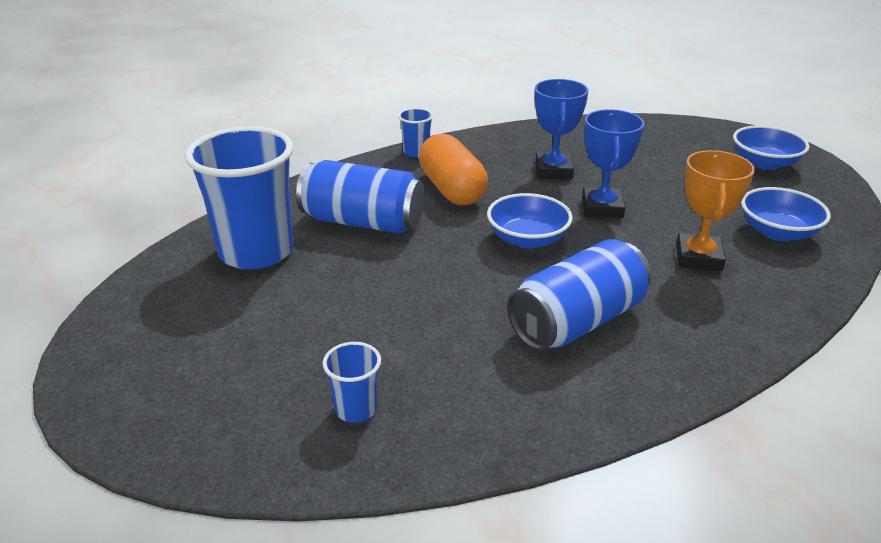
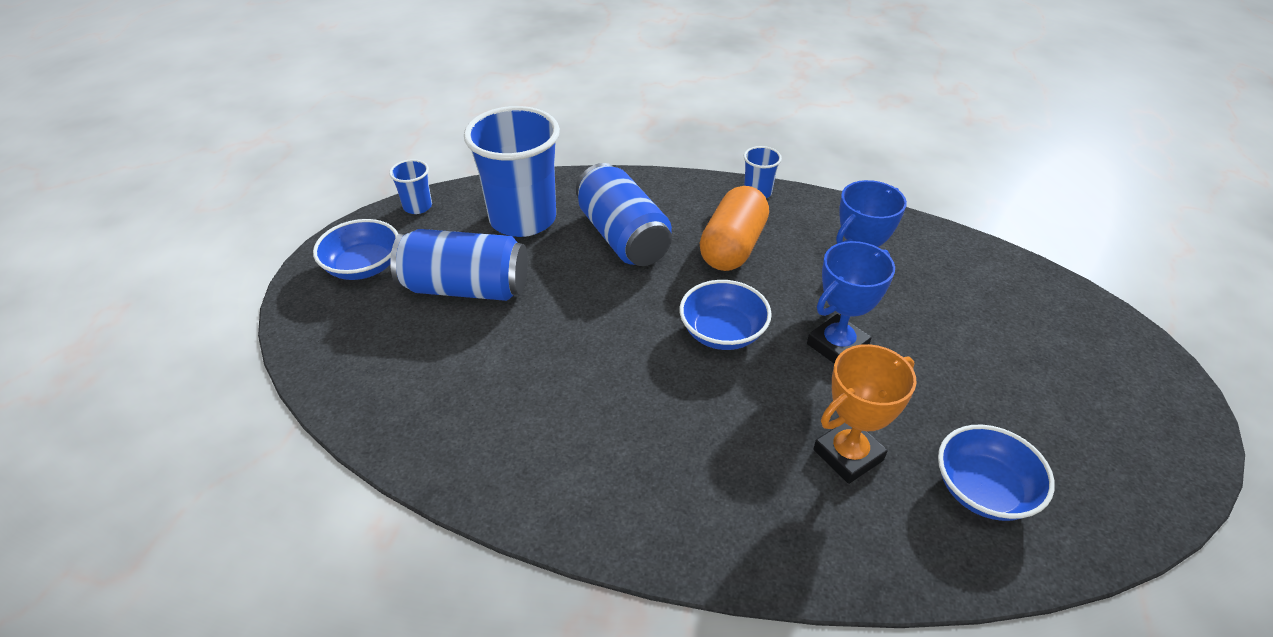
camera: 45 degrees right, 10 degrees up
blue cup [323,342,381,423] -> blue cup moved to [389,159,432,214]
blue can [507,239,651,351] -> blue can moved to [390,229,528,301]
blue bowl [733,125,810,170] -> blue bowl moved to [313,219,399,280]

